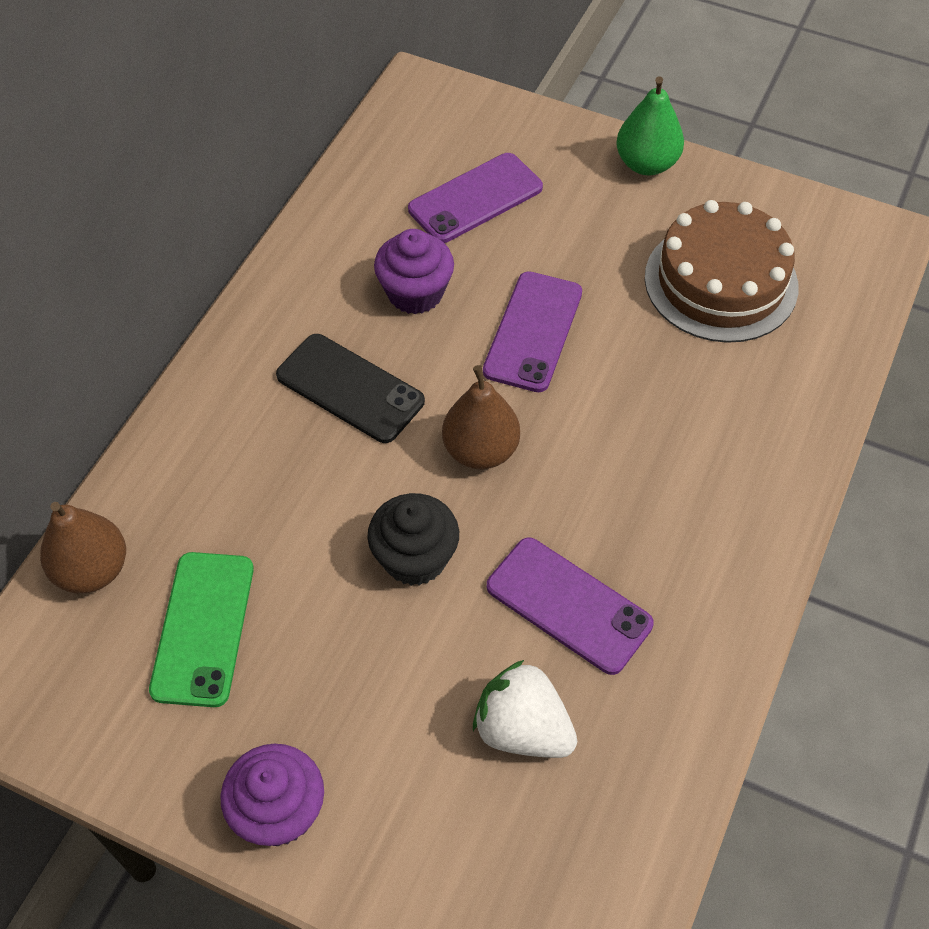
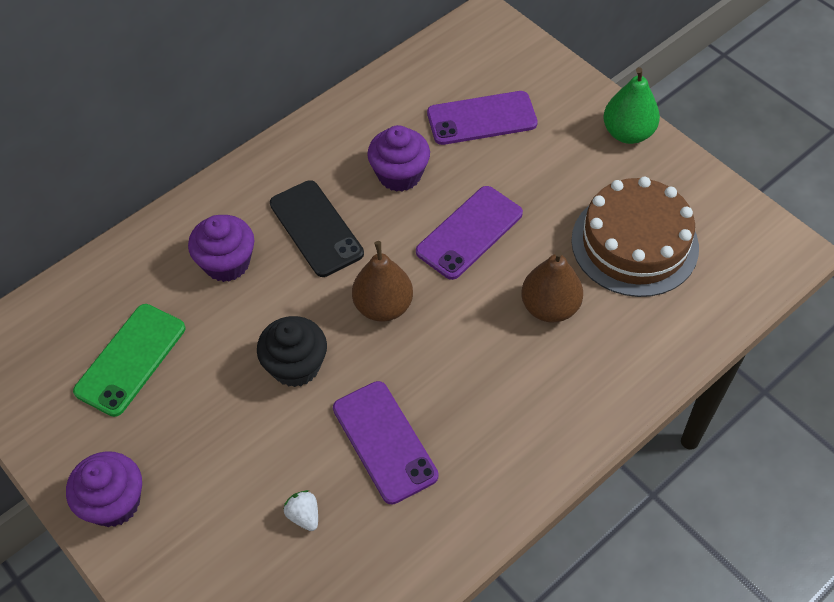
camera: 25 degrees right, 0 degrees up
brown pear [40,502,126,594] -> brown pear moved to [521,250,583,323]
white strawberry [473,660,577,758] -> white strawberry [284,490,318,531], size x0.51
none -> purple cupcake [188,215,254,282]

